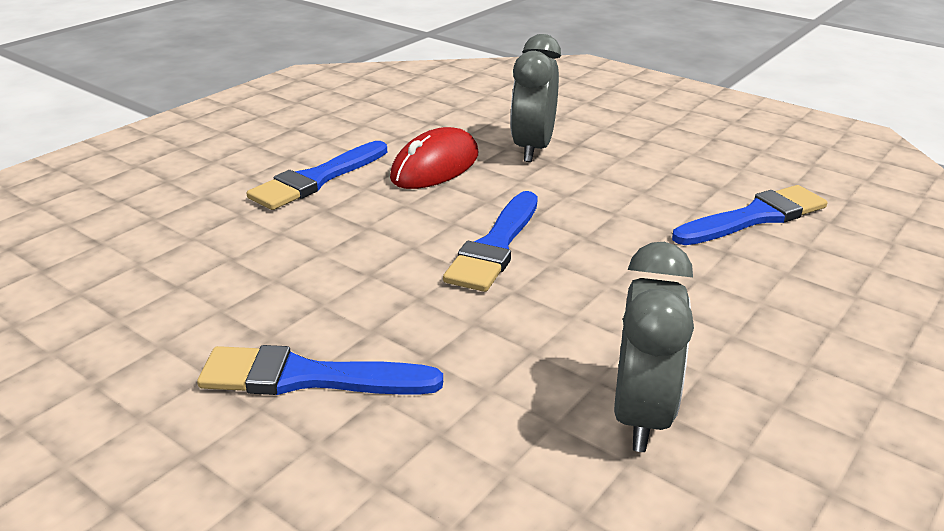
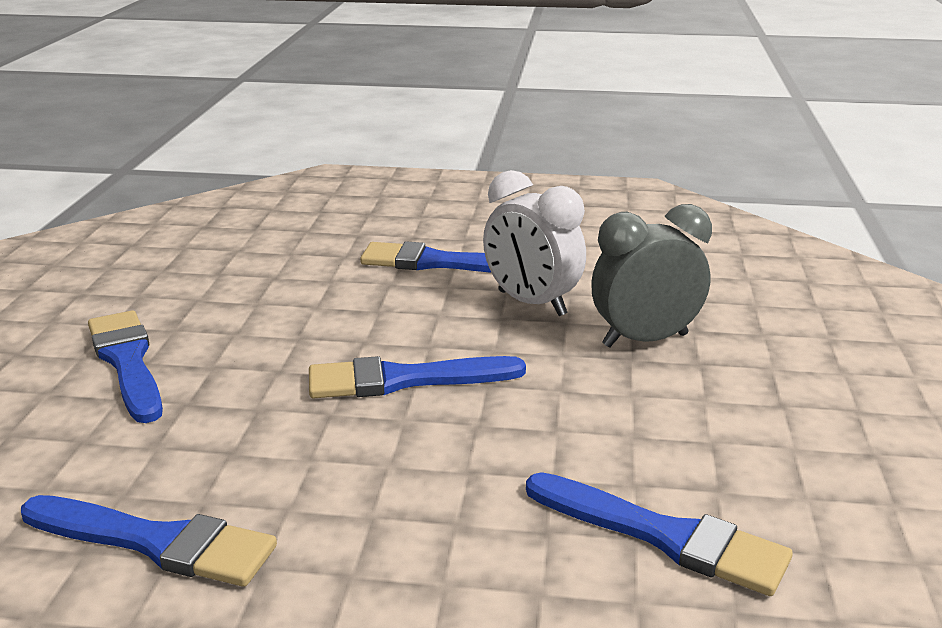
camera: 60 degrees right, 5 degrees down
red mouse [390,127,478,189] -> white clock [483,170,586,316]
grey clock [614,242,694,452] -> blue brush [21,495,277,587]

